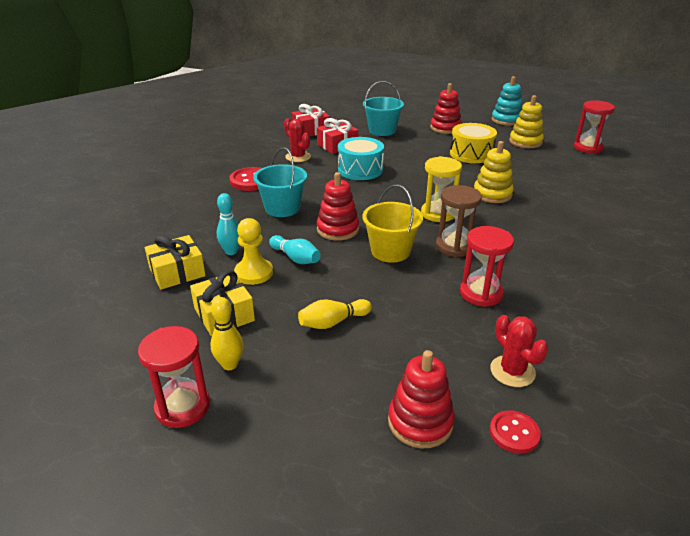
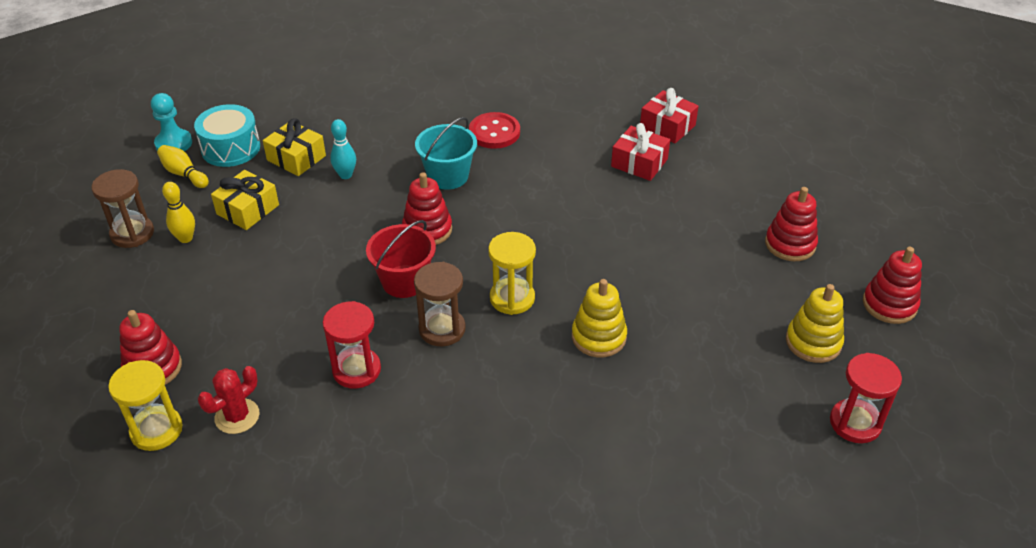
camera: 65 degrees right, 10 degrees up
red hourglass [138,326,210,428] -> brown hourglass [92,169,154,248]
yellow pawn [234,218,273,285] -> none
turquoise bowling pin [269,235,321,264] -> none
red cactus [284,118,311,162] -> none
yellow bowling pin [298,299,372,329] -> yellow bowling pin moved to [157,145,209,188]
turquoise drum [338,137,384,180] -> turquoise drum moved to [194,104,260,167]
yellow bucket [362,185,423,263] -> red bucket [366,220,436,298]
turquoise bucket [363,81,404,136] -> none
yellow drum [450,123,497,163] -> none
red button [490,410,541,454] -> yellow hourglass [108,360,183,451]
turquoise stacking toy [492,76,522,126] -> red stacking toy [863,247,922,324]
none -> turquoise pawn [151,93,192,151]

